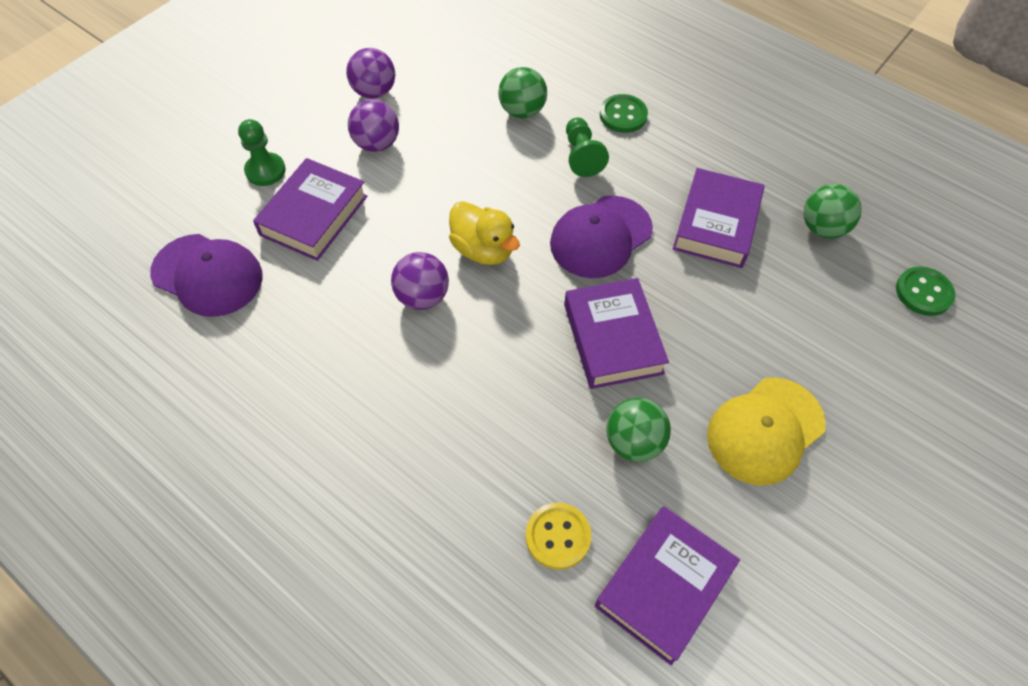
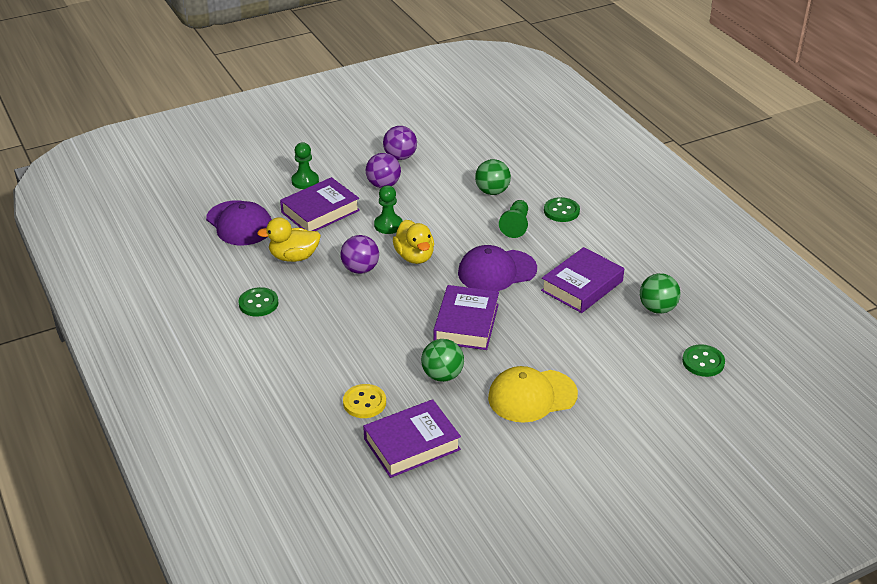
camera: 25 degrees right, 20 degrees down
none -> green button [238,287,278,317]
none -> yellow duck [257,217,321,262]
none -> green pawn [374,185,403,234]

